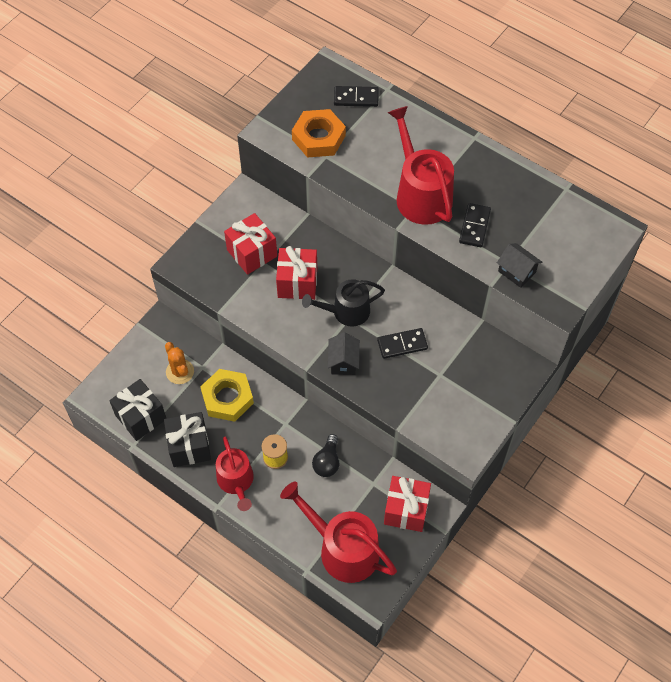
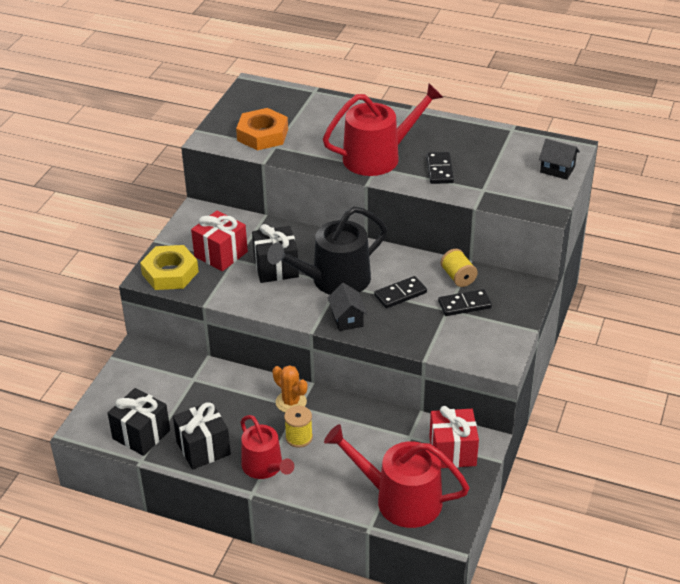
camera: 15 degrees left, 20 degrees down
orange cactus [165,342,194,384] -> orange cactus moved to [273,365,307,412]
yellow nut [200,369,254,422] -> yellow nut moved to [140,245,199,290]
red gift [276,246,317,300] -> black gift [252,224,299,283]
black watering can [302,279,385,326] -> black watering can [267,207,387,295], size x1.53
black light bulb [312,434,339,477] -> none
black domino [334,86,379,107] -> black domino moved to [438,289,492,316]
red watering can [388,106,454,225] -> red watering can turned 105 degrees clockwise [323,83,444,176]
black house [497,243,542,288] -> black house moved to [539,139,580,180]
none -> yellow spool [441,249,478,287]

